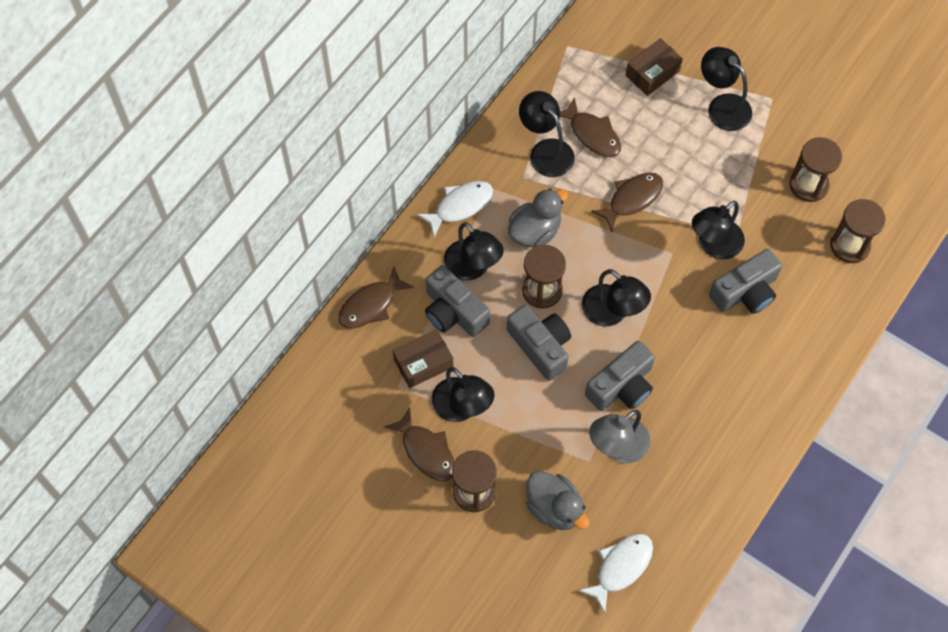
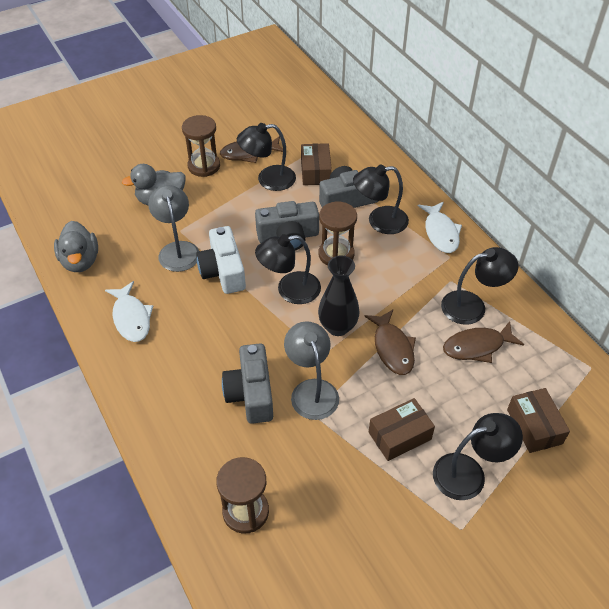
camera: 115 degrees right, 15 degrees down
brown fish [338,266,414,329] -> none
grey duck [508,189,568,247] -> grey duck moved to [54,221,98,272]
white fish [578,534,653,613] -> white fish moved to [105,281,153,342]
grey camera [585,341,655,411] -> white camera [196,226,246,294]
black lamp [692,201,745,259] -> grey lamp [284,321,339,420]
brown hourglass [789,137,842,202] -> none
none -> black vase [318,255,360,336]
none -> brown box [369,398,435,461]

